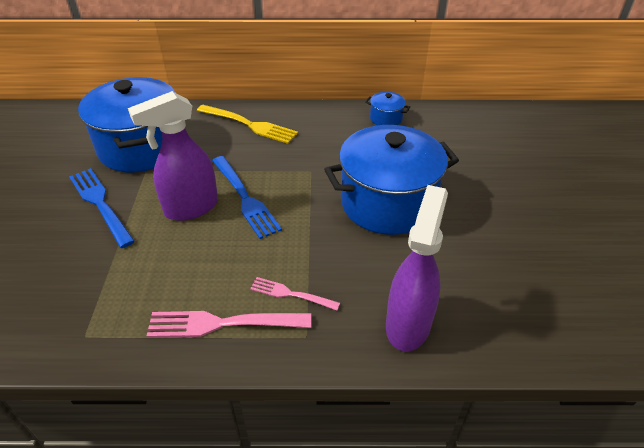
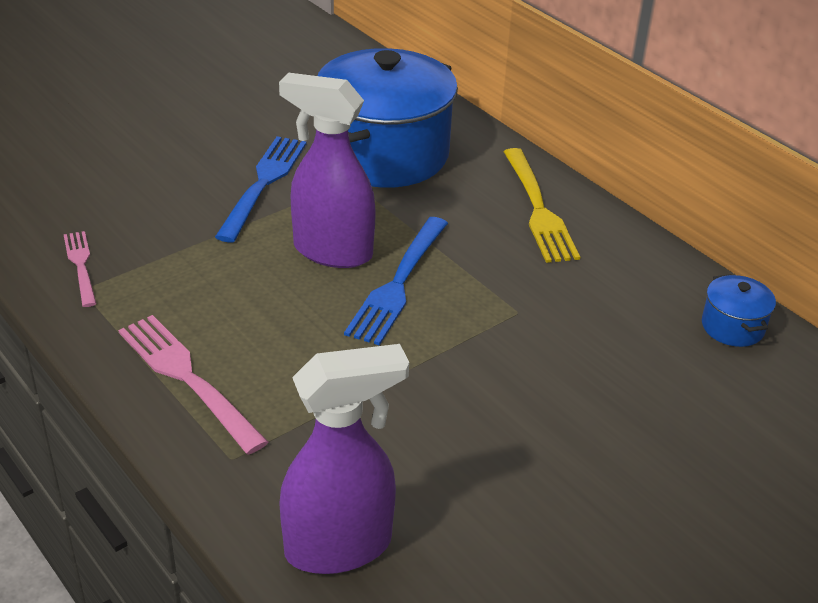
camera: 50 degrees right, 5 degrees down
pink fork [250,277,340,311] -> pink fork moved to [64,231,97,307]
blue pot [324,125,459,235] -> none

